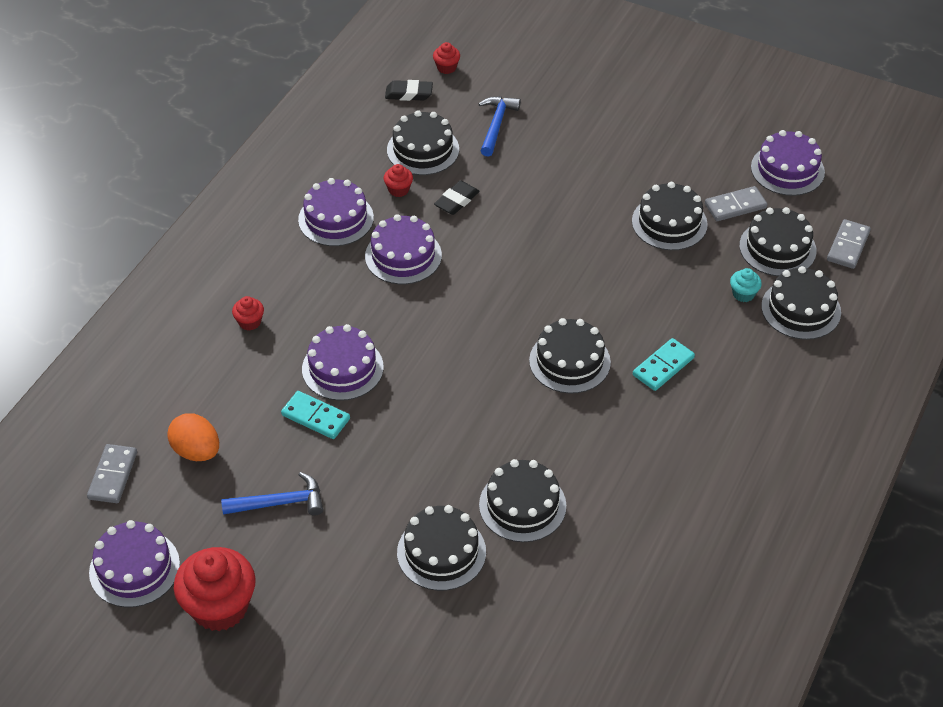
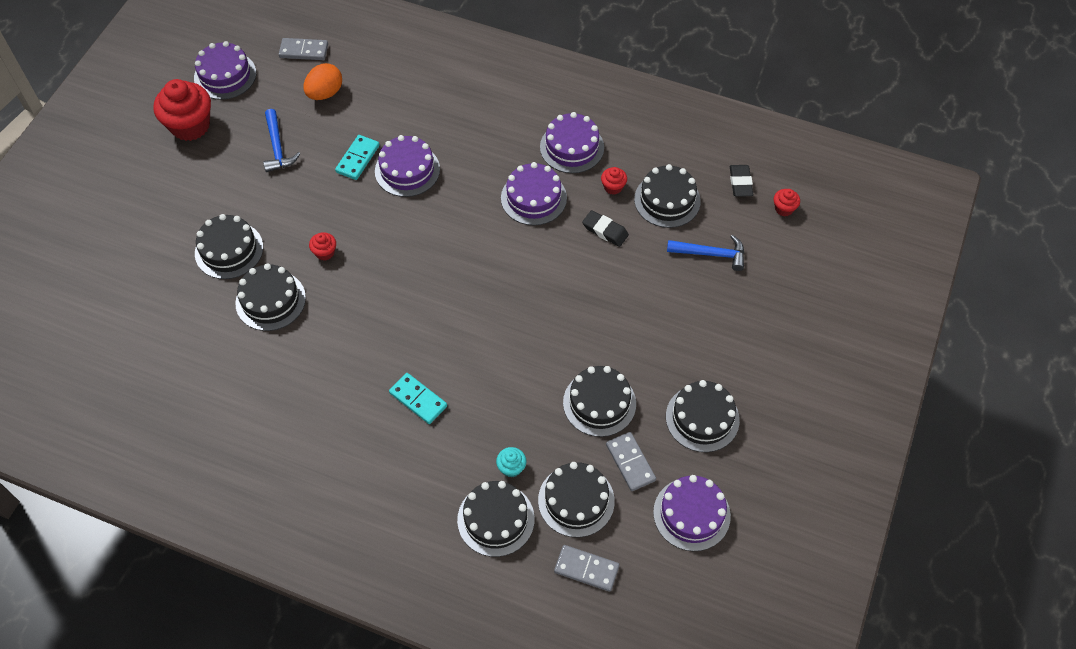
camera: 85 degrees right, 10 degrees up
red cupcake [232,296,264,331] -> red cupcake moved to [309,232,336,260]
black cake [529,318,611,394] -> black cake moved to [666,380,740,452]

